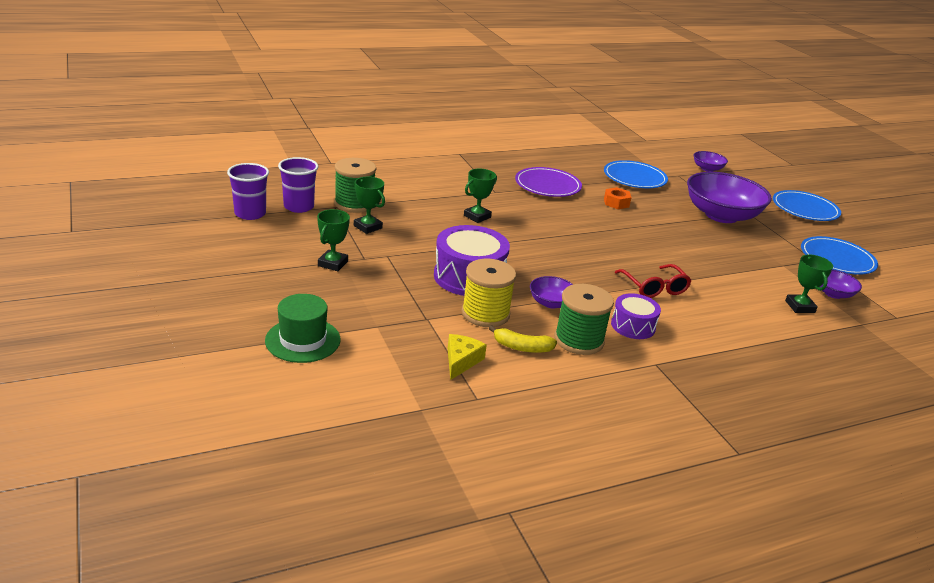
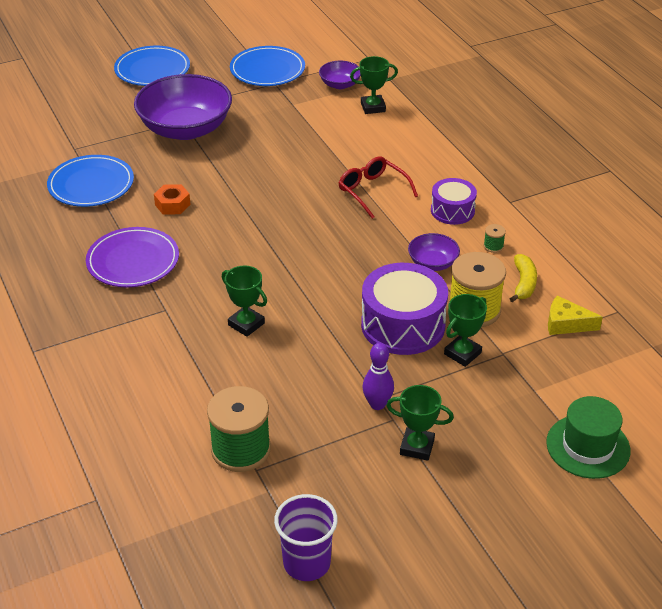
camera: 90 degrees left, 10 degrees up
purple cup [278,157,318,213] -> none
green trophy [354,177,385,234] -> green trophy moved to [444,294,487,367]
green spool [554,284,614,355] -> green spool [484,224,506,253], size x0.41
red glasses [615,264,691,298] -> red glasses turned 105 degrees counterclockwise [339,156,418,219]
purple bowl [693,151,728,172] -> none
none -> purple bowling pin [362,343,394,410]

